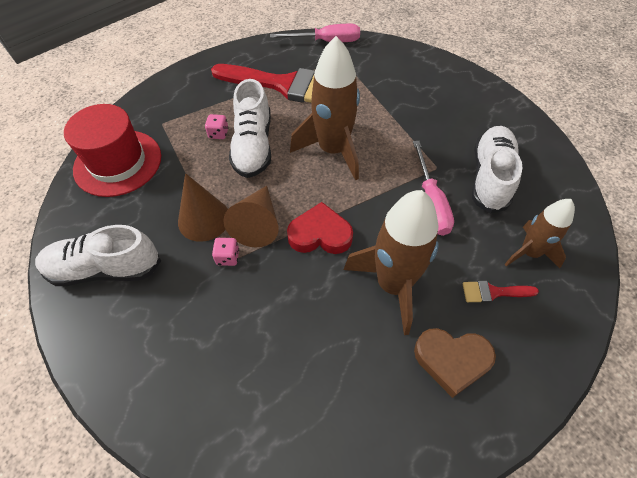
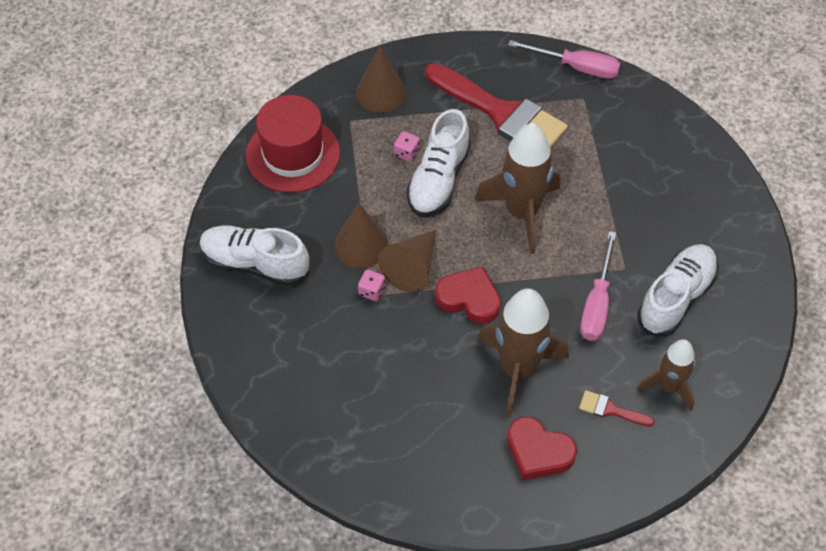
camera: 20 degrees right, 0 degrees up
brown heart [414,328,496,398] -> red heart [507,417,577,480]
none -> brown cone [356,47,406,113]

